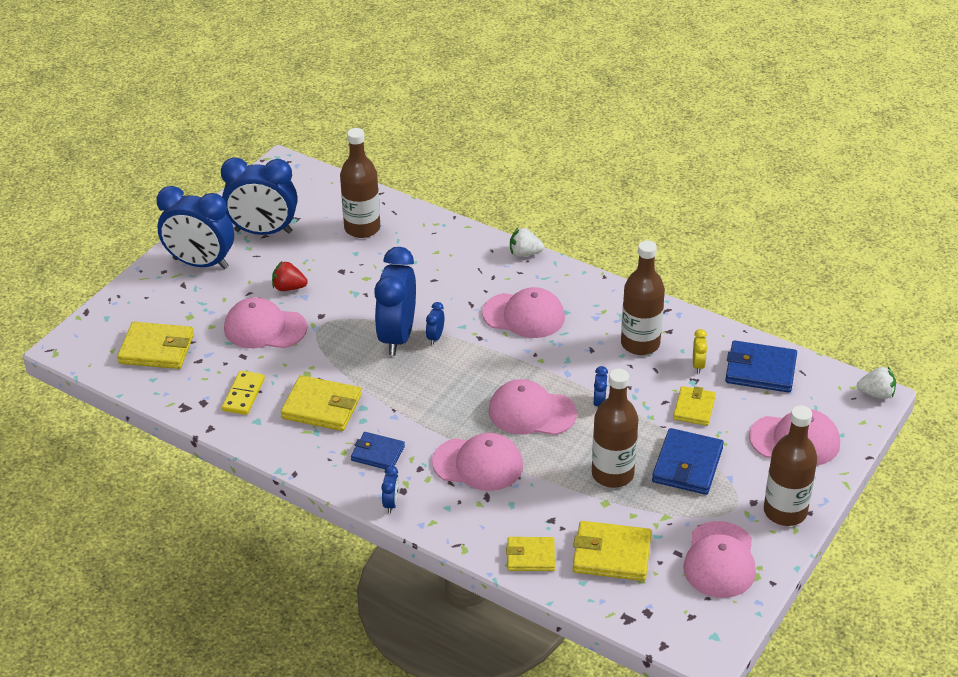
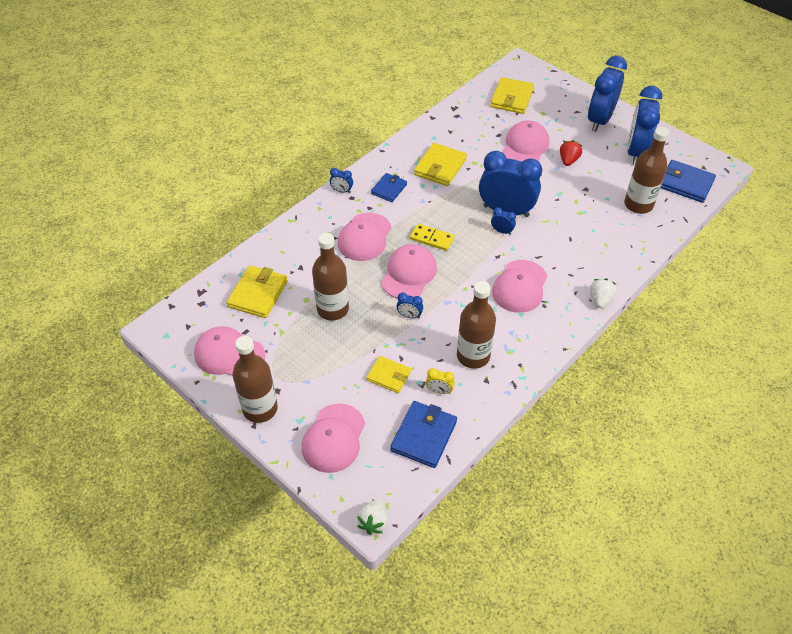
camera: 100 degrees right, 10 degrees up
yellow domino [222,371,265,415] -> yellow domino moved to [410,224,454,251]
yellow wallet [506,537,555,571] -> none
blue wallet [652,428,724,495] -> blue wallet moved to [661,160,716,203]

